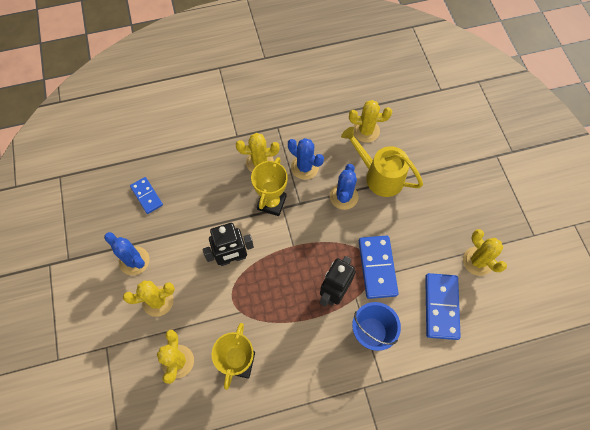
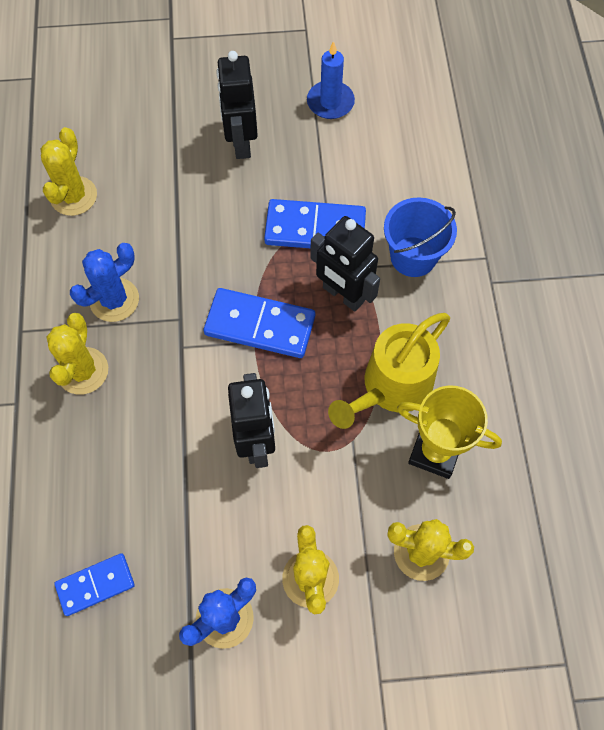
camera: 80 degrees left, 0 degrees up
yellow trophy [251,157,288,216] -> none
blue cactus [330,164,358,210] -> none
yellow watering can [341,127,423,197] -> yellow watering can moved to [328,313,450,429]
blue domino [425,273,461,340] -> blue domino moved to [204,288,315,358]
yellow cactus [463,229,507,276] -> blue candle [307,41,355,119]
none -> black robot [216,51,258,159]

